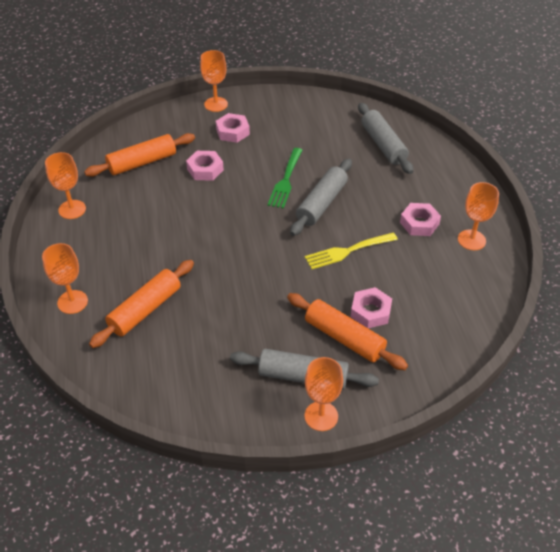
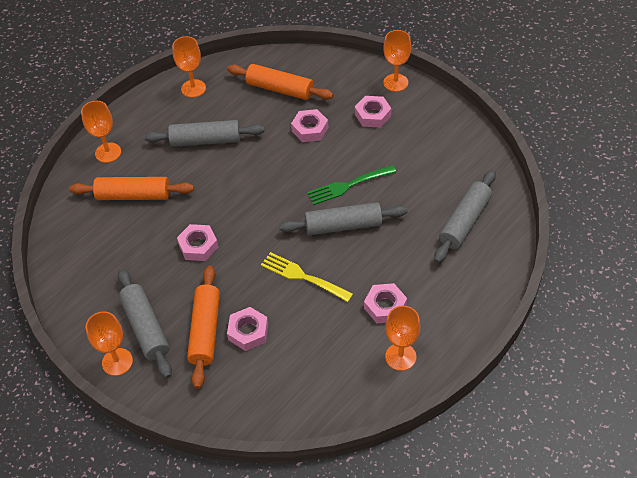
camera: 55 degrees right, 5 degrees up
none -> grey rolling pin [144,120,264,147]
none -> pink nut [177,224,218,261]

